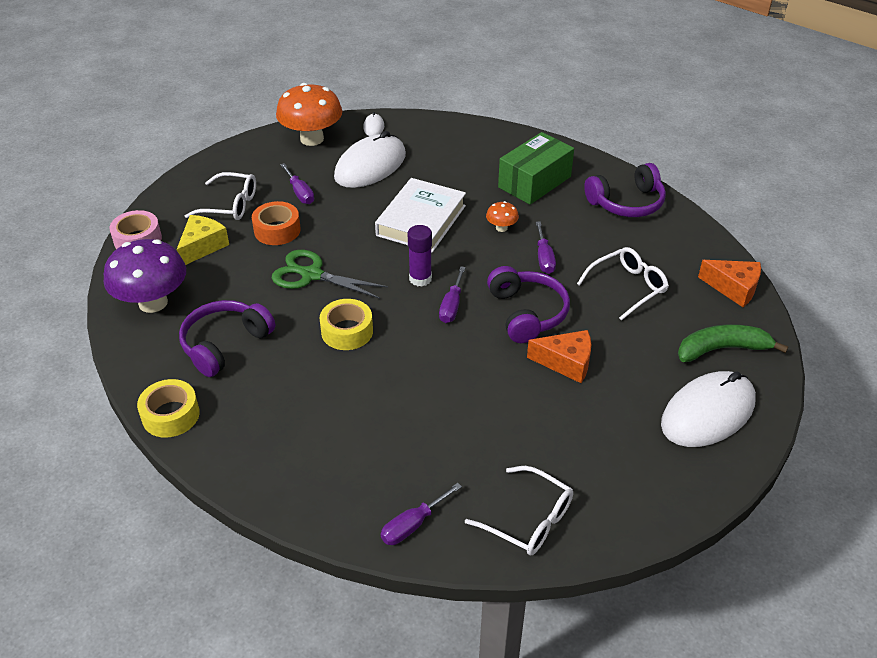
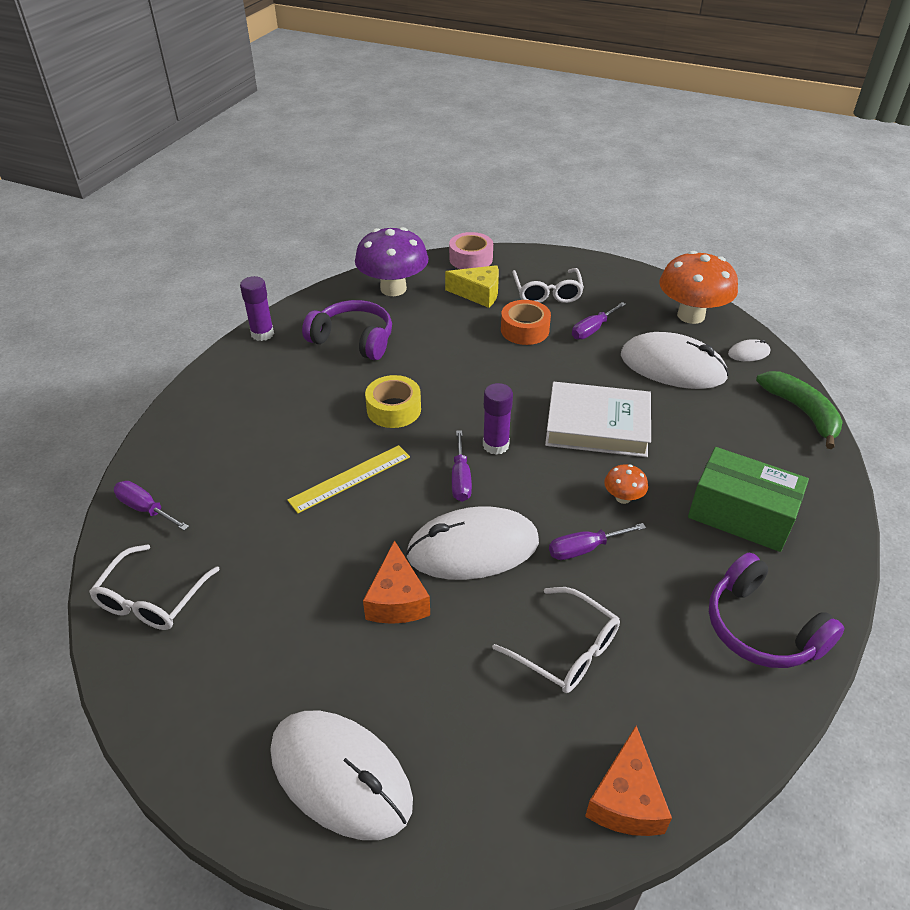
camera: 75 degrees right, 0 degrees up
yellow tape [137,379,200,438] -> purple glue stick [240,276,274,341]
green scissors [272,250,388,299] -> none
purple screwdriver [439,266,466,323] -> purple screwdriver turned 90 degrees counterclockwise [452,430,472,502]
purple headphones [487,266,570,343] -> white mouse [406,506,539,580]
green banana [678,324,788,362] -> green banana moved to [756,371,843,449]
none -> yellow ruler [287,445,410,513]

